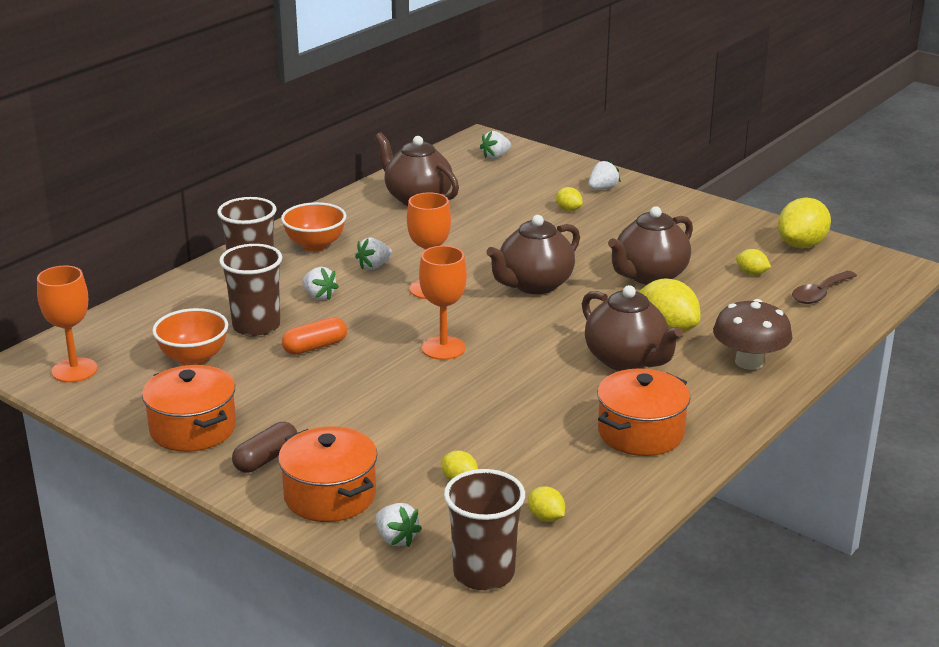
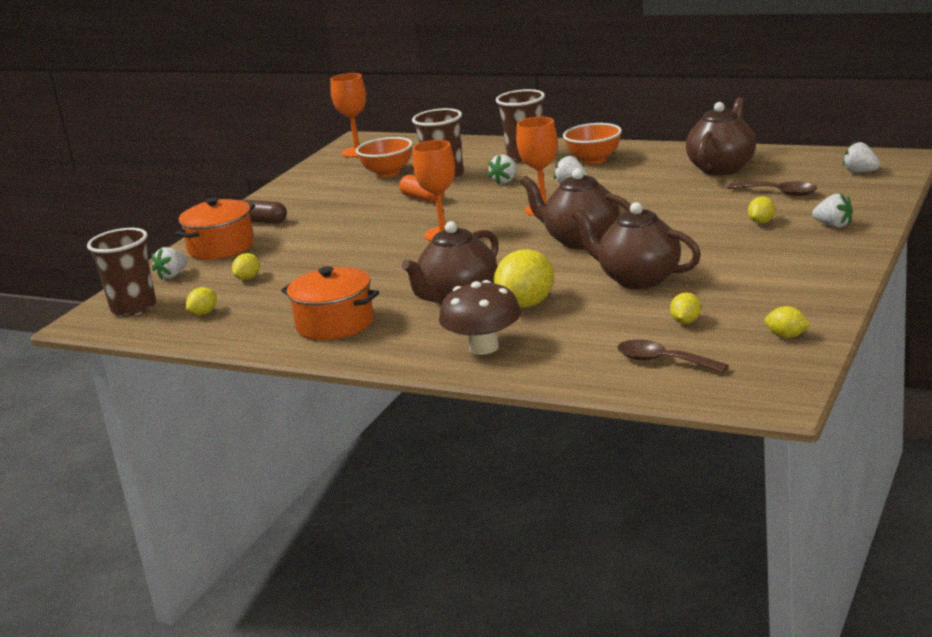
camera: 80 degrees right, 5 degrees down
orange pot [142,365,236,452] -> none
yellow lemon [778,198,831,248] -> yellow lemon [765,306,811,338], size x0.51
none -> brown spoon [727,182,817,196]

